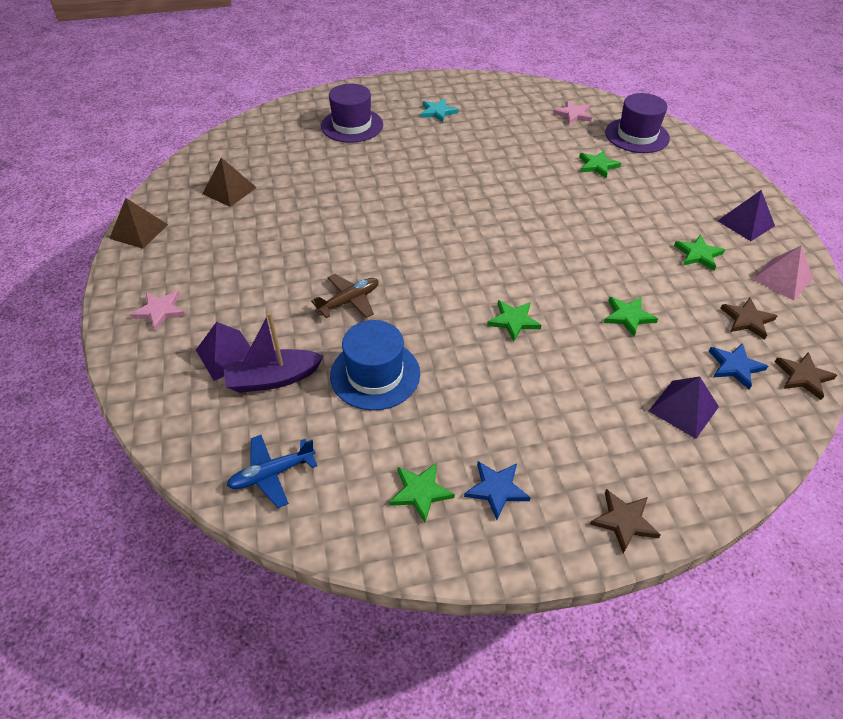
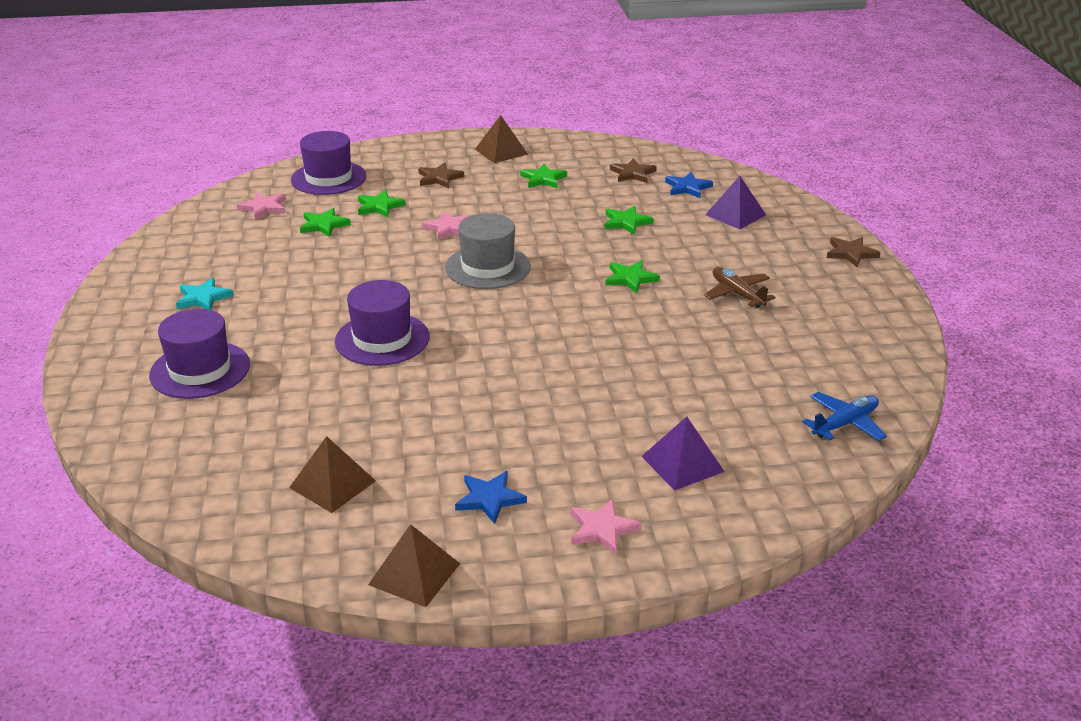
camera: 85 degrees left, 15 degrees down
purple boat [223,312,324,393] -> none
blue plane [226,435,317,508] -> blue plane turned 105 degrees counterclockwise [802,392,887,441]
brown plane [311,274,379,318] -> brown plane moved to [704,267,776,308]
blue hat [330,320,420,411] -> none
green star [389,463,455,523] -> green star moved to [300,208,351,237]
blue star [464,461,531,520] -> blue star moved to [455,471,527,524]
purple pyramid [717,190,775,241] -> brown pyramid [475,115,528,163]
pink pyramid [753,246,813,300] -> none
brown star [775,352,837,400] -> brown star moved to [418,163,464,188]
none -> purple hat [335,280,429,366]
none -> pink star [422,211,470,240]
none -> grey hat [445,213,531,289]

